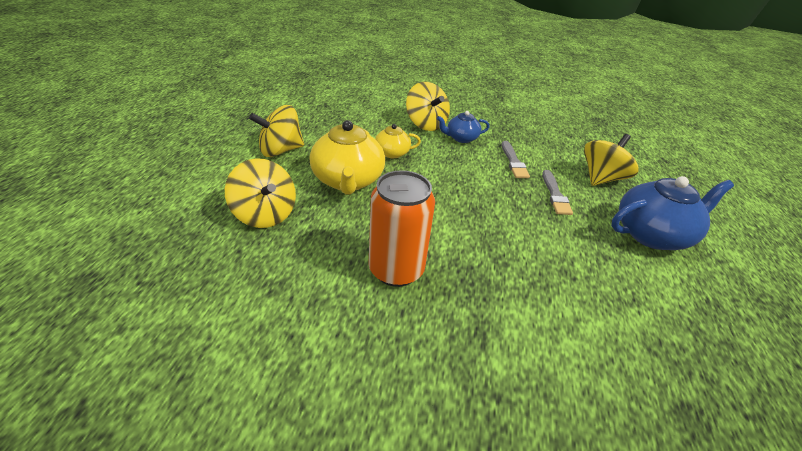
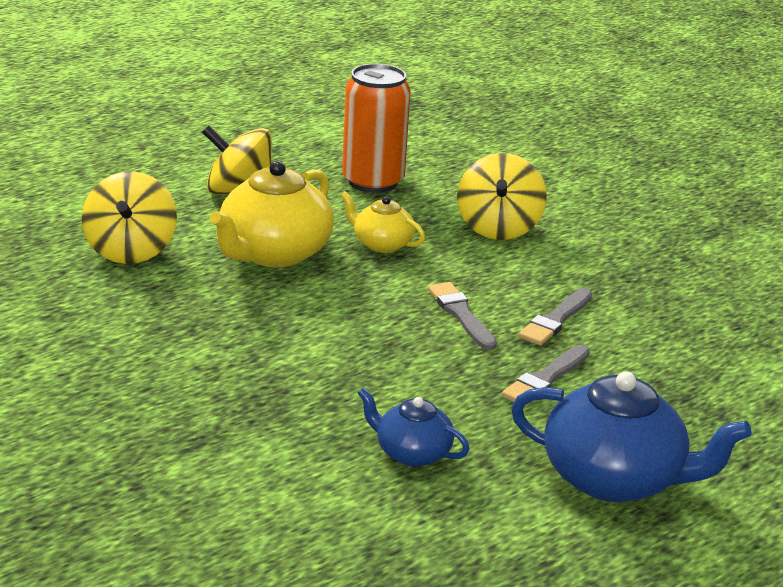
camera: 40 degrees right, 10 degrees down
orange can [368,170,435,287] -> orange can moved to [342,64,411,193]
blue teapot [437,111,490,143] -> blue teapot moved to [358,388,470,467]
yellow spinning top [584,134,639,186] -> none
none -> grey brush [428,282,497,350]

